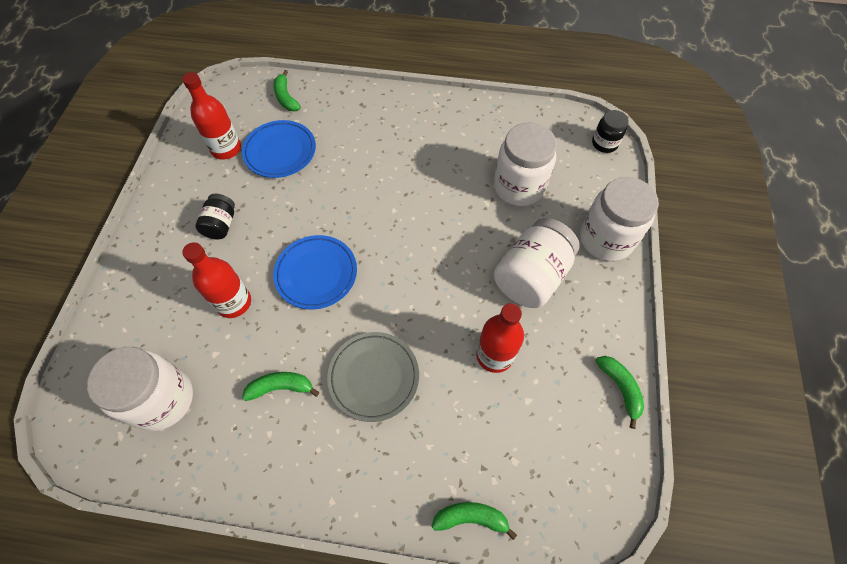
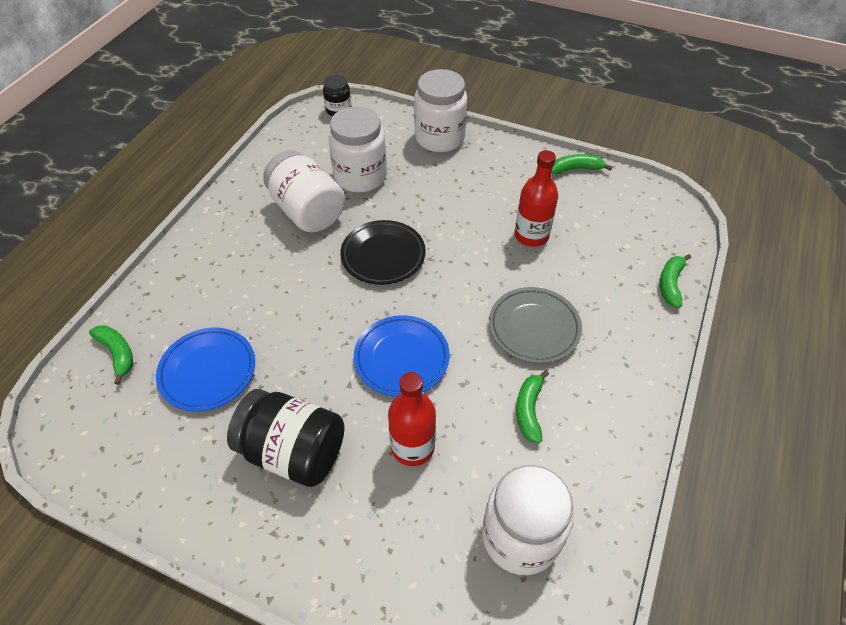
camera: 75 degrees left, 10 degrees down
red bottle [182,72,241,160] -> none
black jar [195,194,235,239] -> black jar [227,389,344,487], size x1.86
green banana [273,70,301,111] -> green banana turned 120 degrees counterclockwise [89,325,133,385]
white jar [493,218,579,308] -> white jar moved to [263,150,345,232]
none -> black plate [340,220,426,285]

